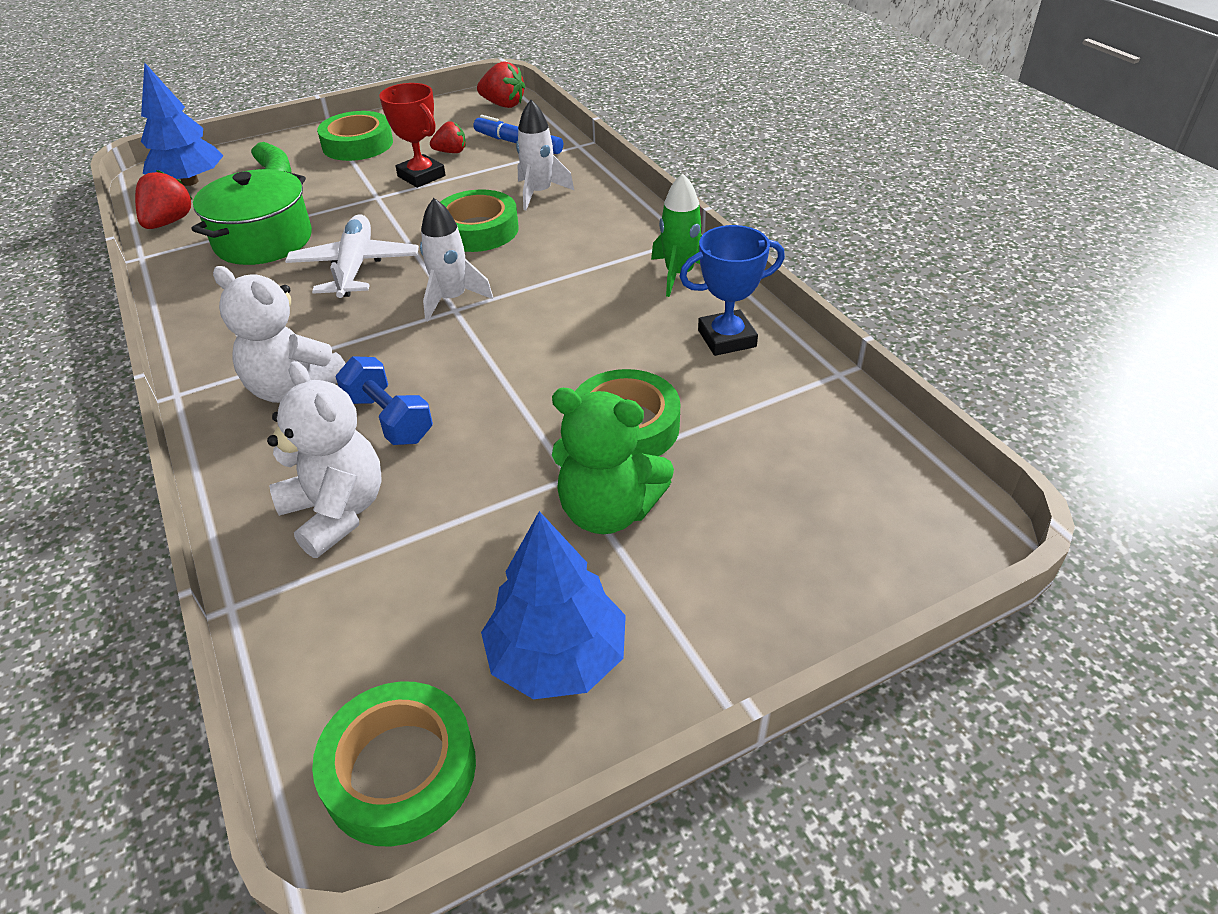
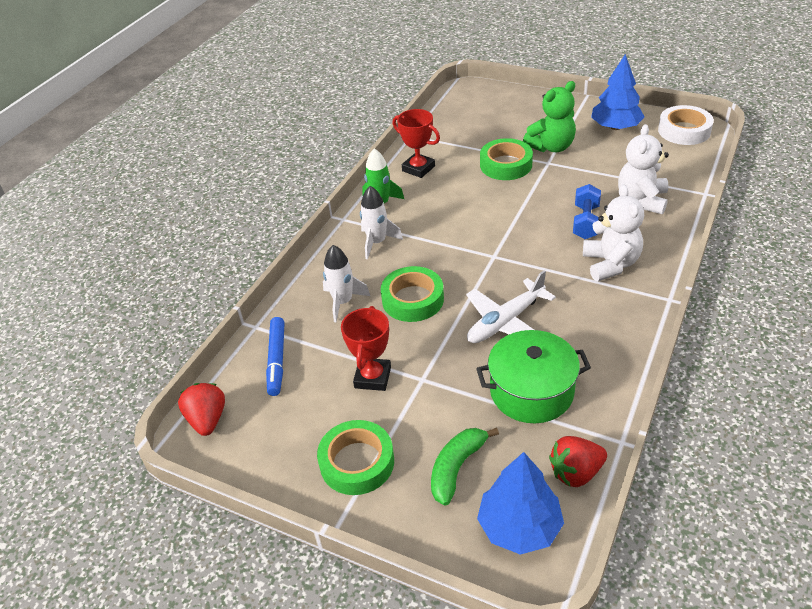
camera: 125 degrees left, 0 degrees up
green tape [312,681,476,847] -> white tape [658,105,714,145]
white rocket [420,198,493,321] -> white rocket moved to [360,186,403,259]
red strawberry [430,121,466,153] -> none
green teddy bear [552,388,674,534] -> green teddy bear turned 75 degrees clockwise [523,81,576,152]
blue trophy [679,225,785,356] -> red trophy [392,109,440,178]

